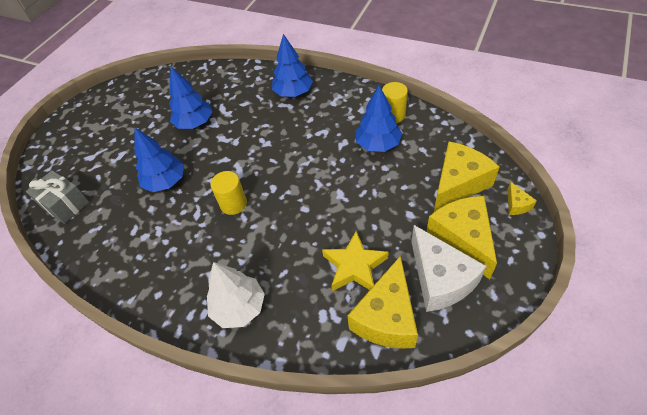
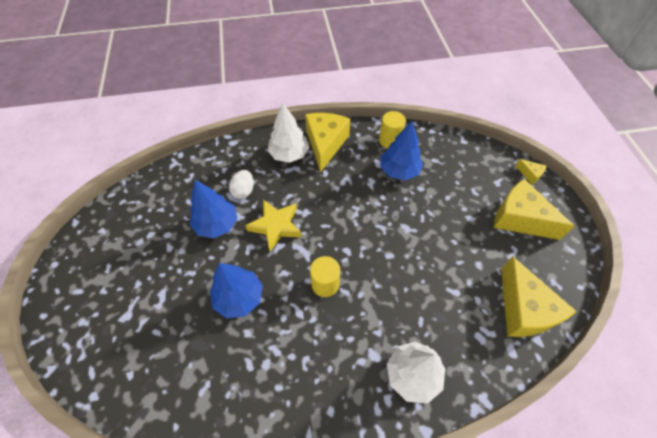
camera: 40 degrees left, 5 degrees up
grey gift [26,170,89,224] -> none
blue tree [272,34,313,97] -> white tree [267,103,310,163]
yellow star [322,231,389,291] -> yellow star moved to [245,200,302,252]
white cheese [411,225,486,312] -> none
yellow cheese [434,142,499,212] -> yellow cheese moved to [305,113,350,172]
none -> white egg [229,170,254,199]

